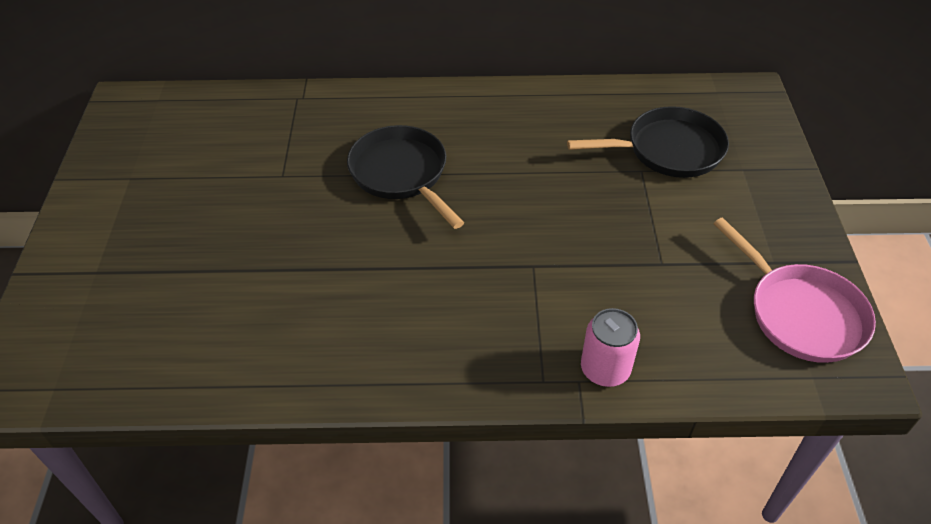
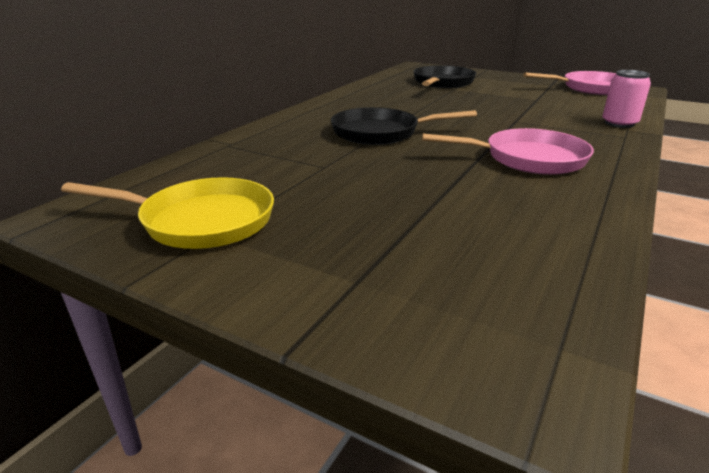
camera: 60 degrees left, 20 degrees down
none -> yellow pan [61,177,274,249]
none -> pink pan [422,128,594,175]

